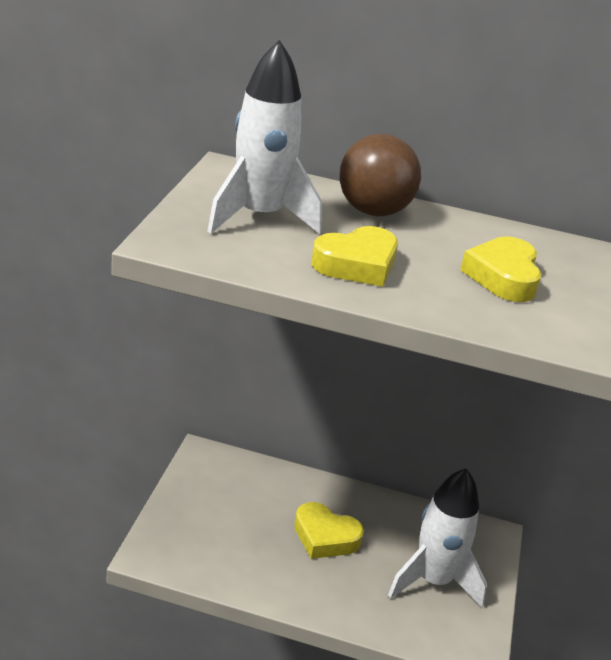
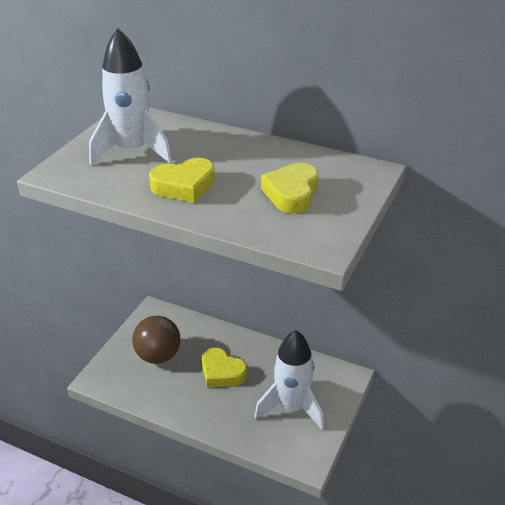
camera: 15 degrees right, 5 degrees up
brown ball [339,134,421,216] -> brown ball moved to [132,316,180,364]

